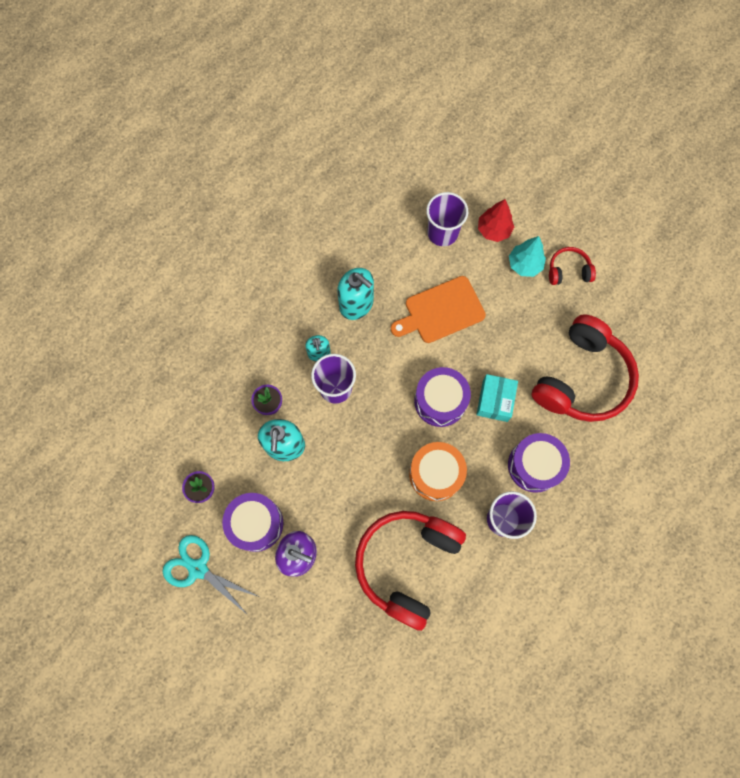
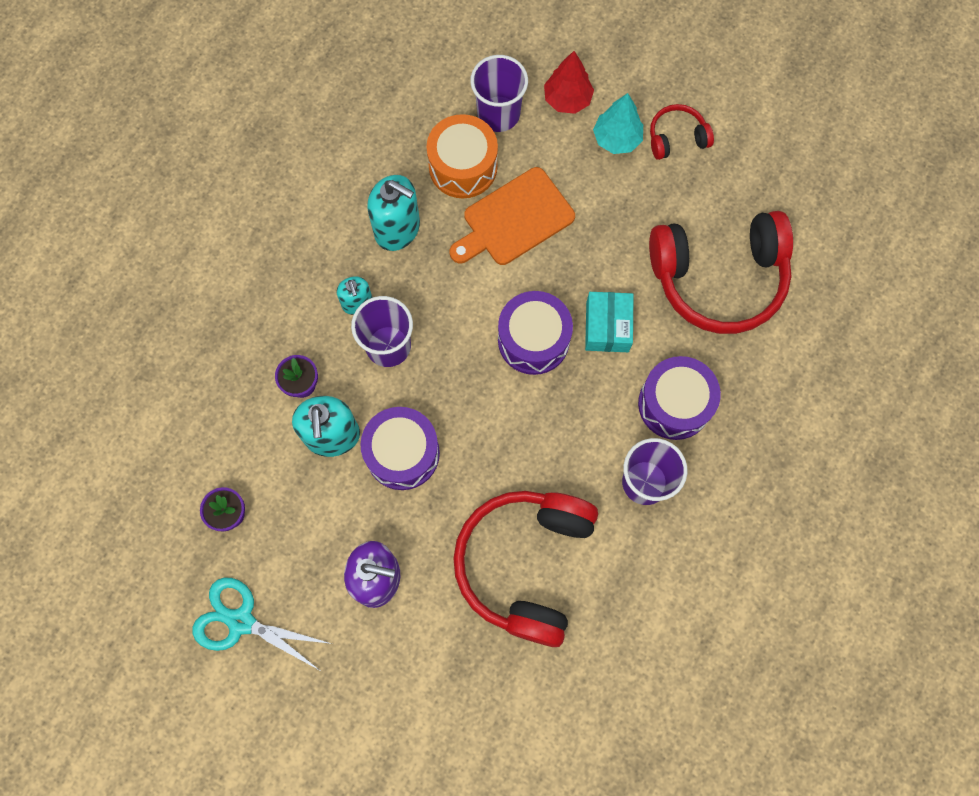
camera: 10 degrees left, 0 degrees up
purple drum [222,493,283,552] -> purple drum moved to [360,407,440,490]
orange drum [409,442,467,501] -> orange drum moved to [426,114,498,198]
red headphones [531,315,639,422] -> red headphones turned 60 degrees clockwise [649,211,793,334]

